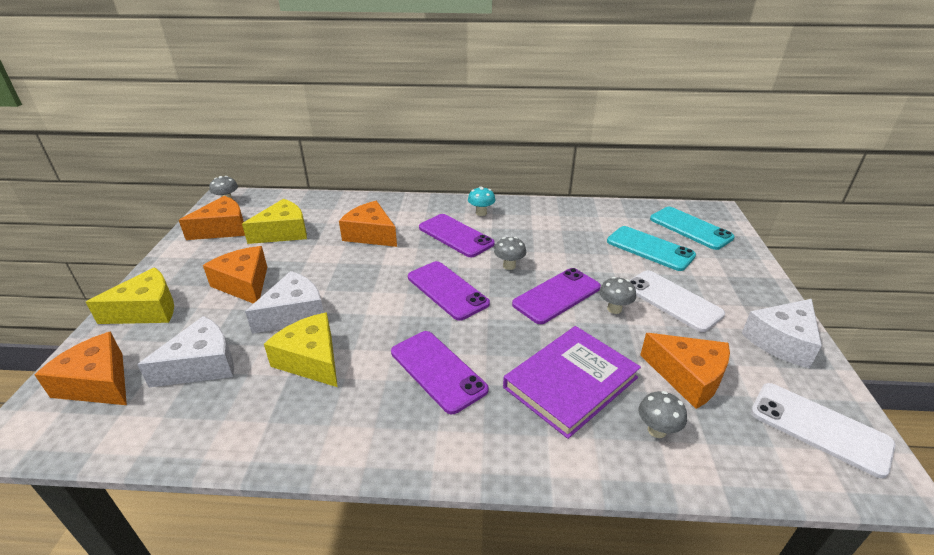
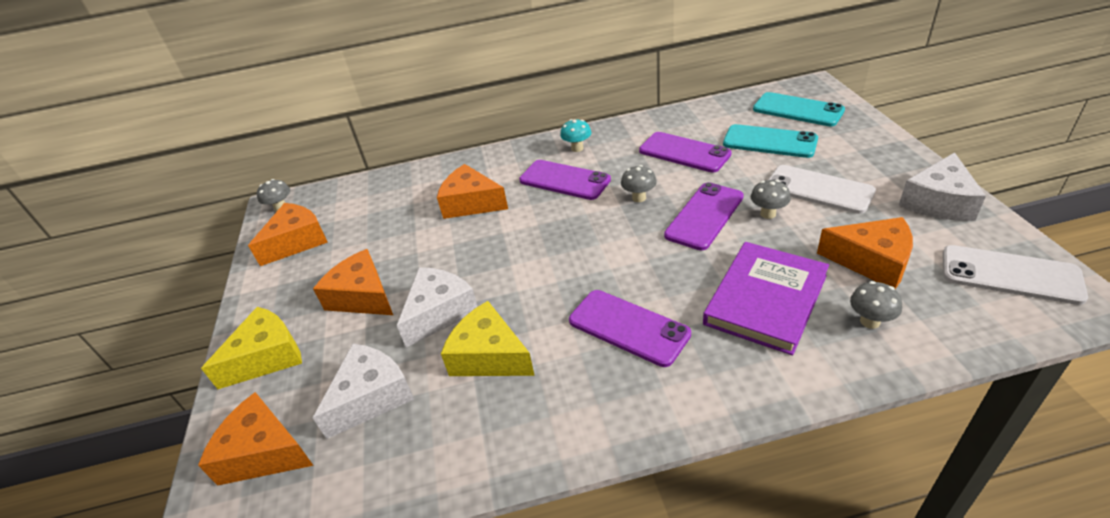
camera: 10 degrees left, 5 degrees up
yellow cheese [242,199,307,244] -> none
purple phone [408,261,490,321] -> purple phone moved to [639,132,732,173]

